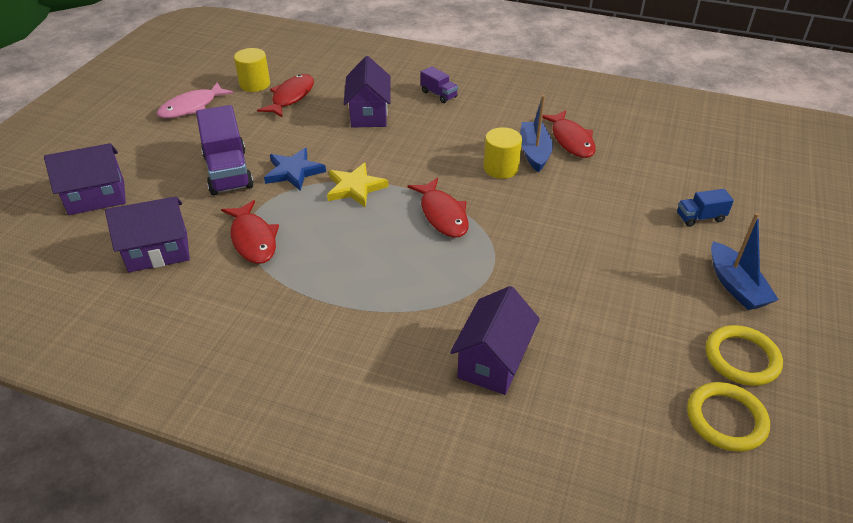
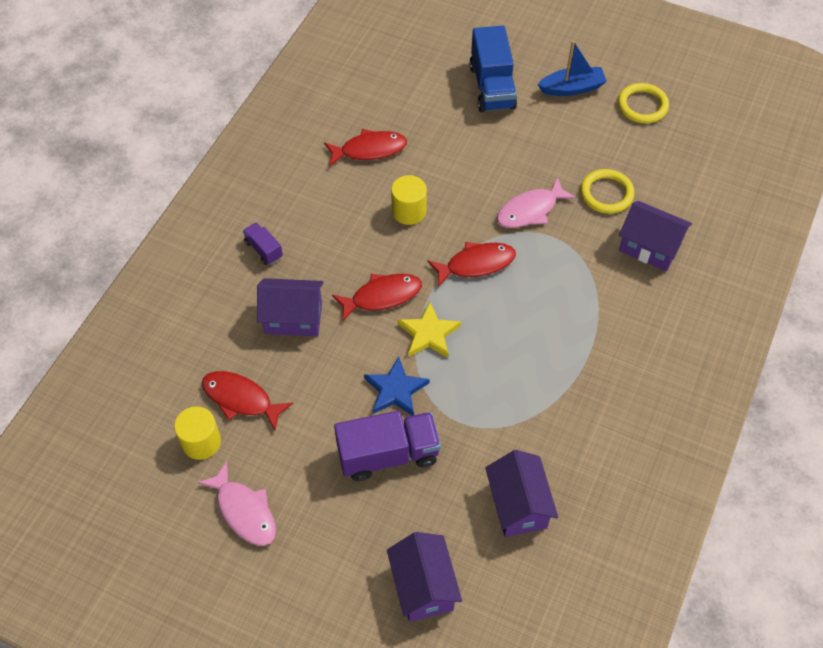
camera: 85 degrees left, 15 degrees up
red fish [221,200,279,264] -> red fish moved to [332,274,422,322]
purple truck [421,66,458,103] -> purple truck turned 90 degrees counterclockwise [243,222,283,265]
blue boat [520,95,553,173] -> none
blue truck [677,189,734,227] -> blue truck [469,26,517,112], size x1.99
yellow ring [687,382,770,452] -> yellow ring moved to [580,169,635,214]
none -> pink fish [497,177,576,228]

